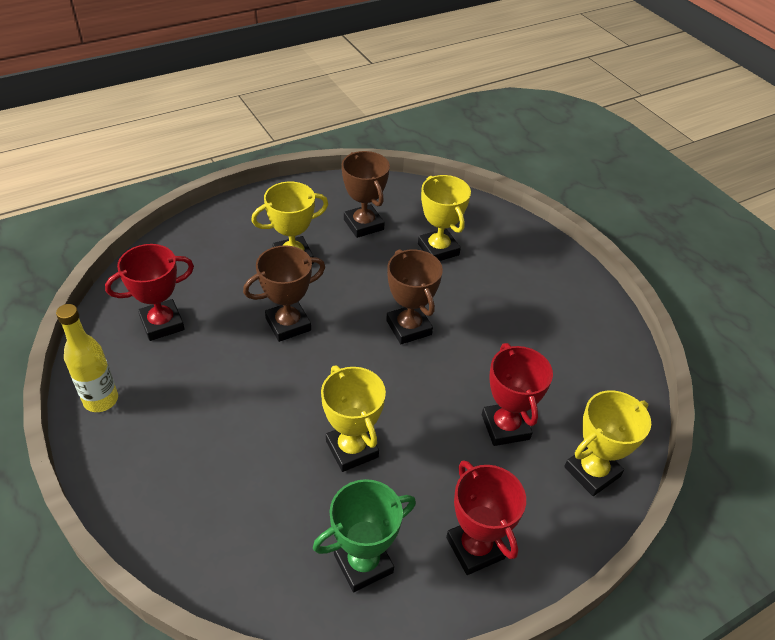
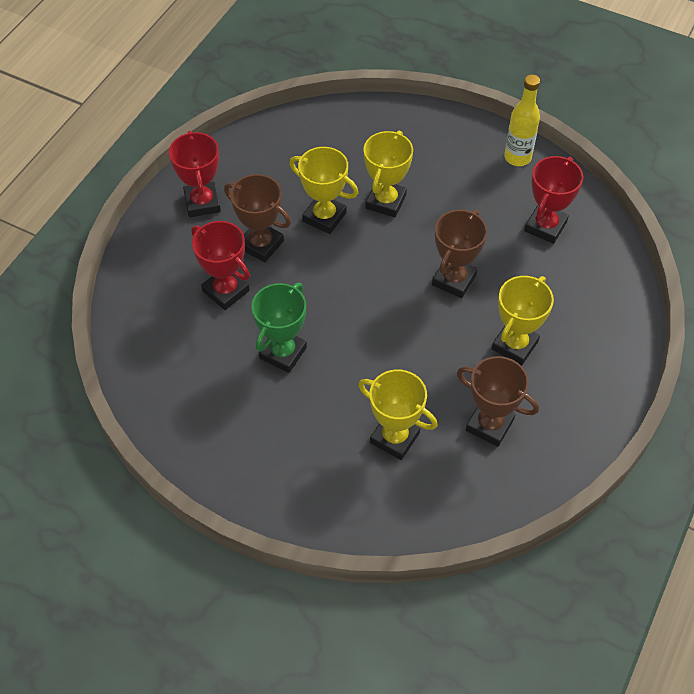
camera: 150 degrees right, 10 degrees up
green trophy [313,479,416,592] -> green trophy moved to [252,283,307,373]
brown trophy [386,249,443,344] -> brown trophy moved to [224,174,291,262]
red trophy [446,460,526,575] -> red trophy turned 45 degrees clockwise [169,130,221,217]
yellow trophy [564,390,651,496] -> yellow trophy moved to [364,131,413,217]

